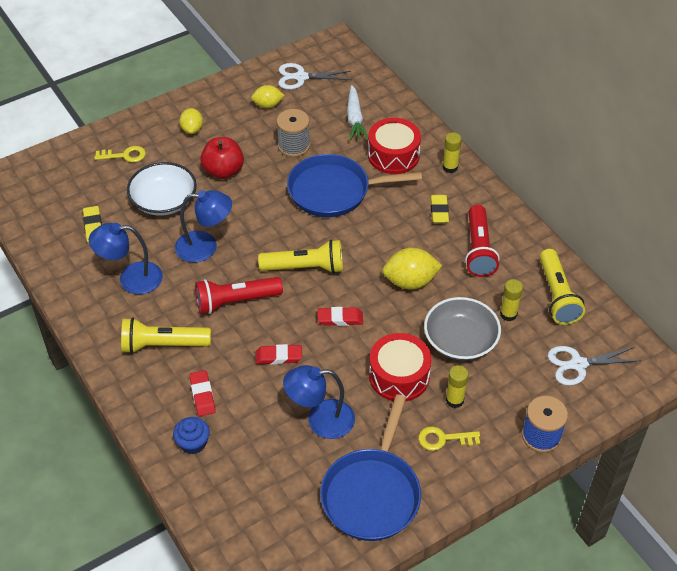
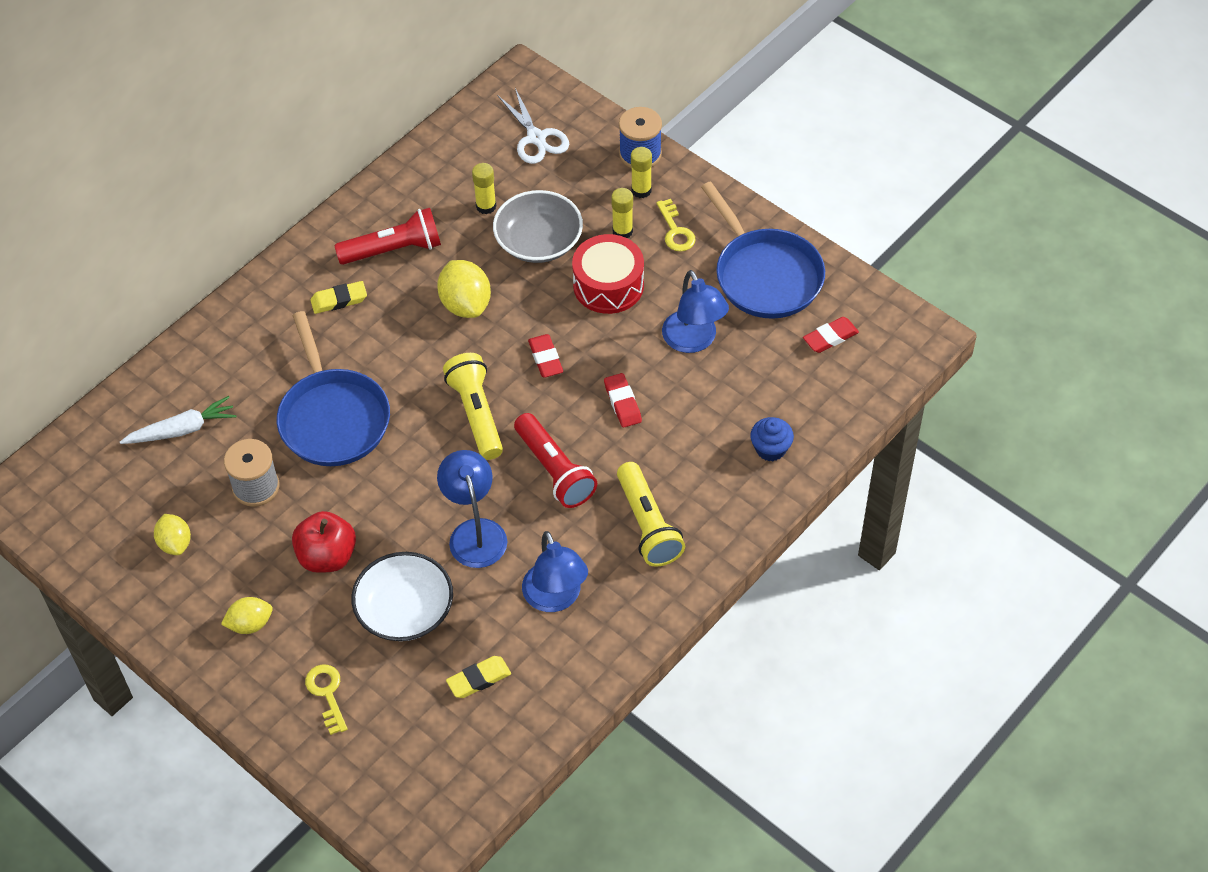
camera: 105 degrees left, 5 degrees up
red eraser [189,370,216,416] -> red eraser moved to [803,317,859,353]
white scissors [278,63,352,90] -> none
blue pan [320,394,421,541] -> blue pan turned 60 degrees clockwise [701,182,825,319]
red drum [368,118,421,174] -> none
yellow glue stick [443,132,462,173] -> yellow glue stick moved to [631,147,652,198]
yellow flashlight [540,249,585,325] -> none

